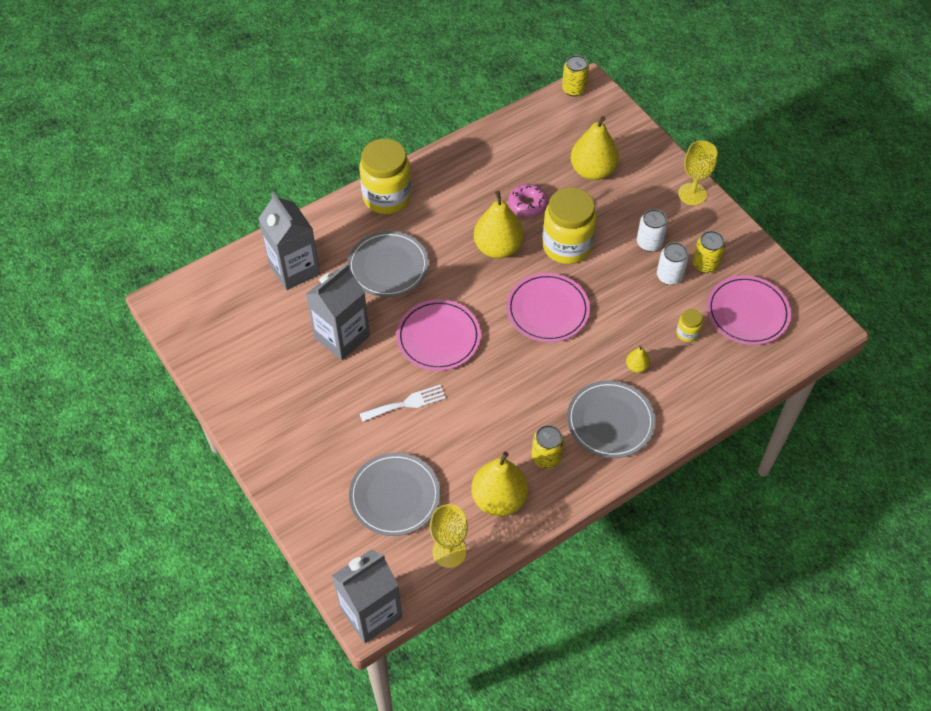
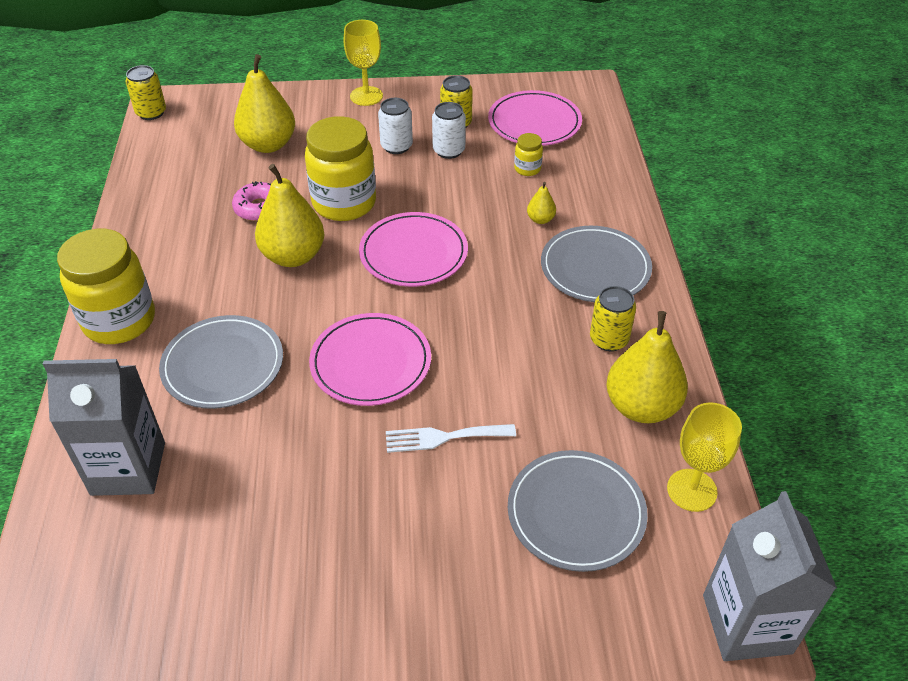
camera: 60 degrees left, 10 degrees down
grey carton [306,263,370,360] -> none
white fork [360,385,446,422] -> white fork turned 105 degrees counterclockwise [386,424,516,453]

